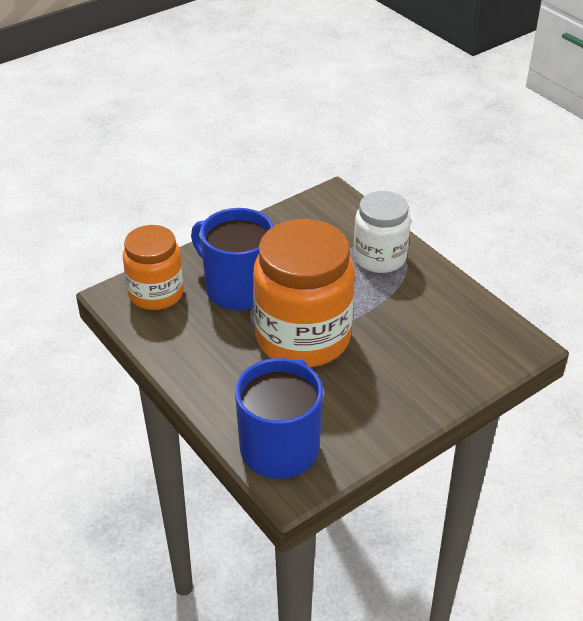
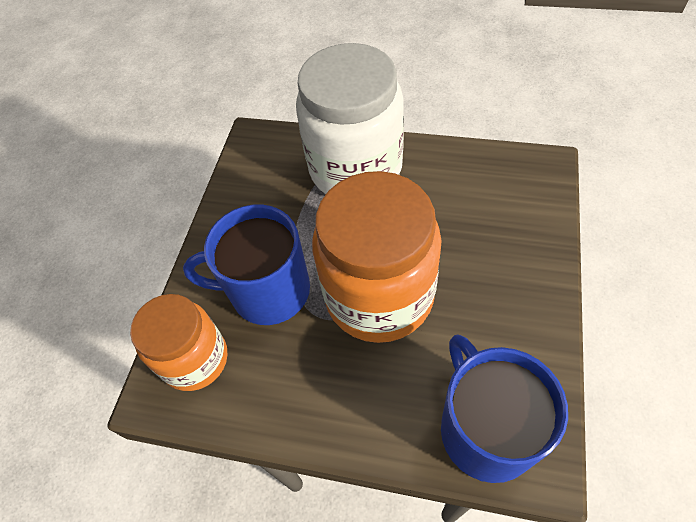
camera: 35 degrees left, 15 degrees up
white jar [353,191,411,273] -> white jar [296,43,404,194], size x1.64

